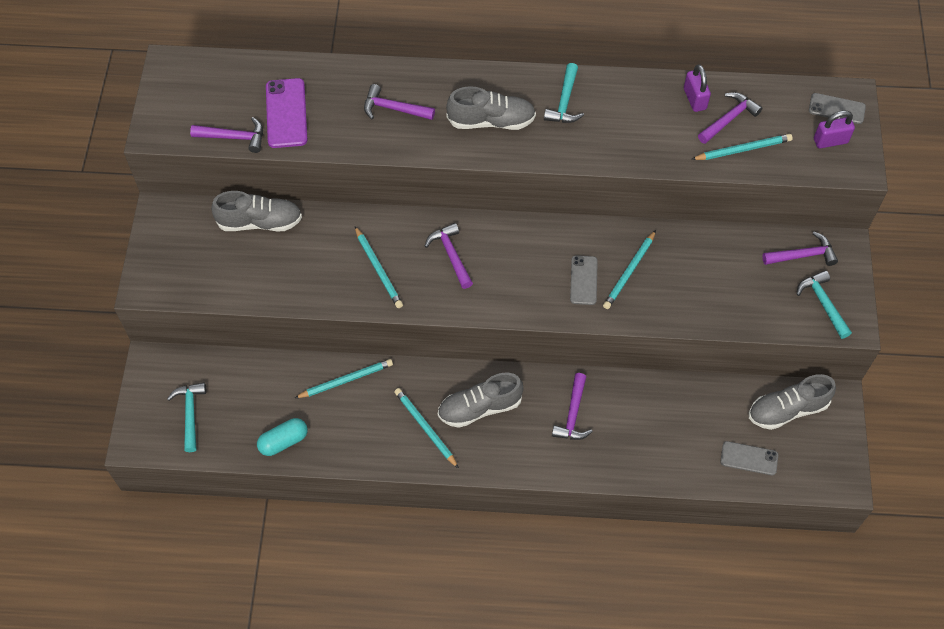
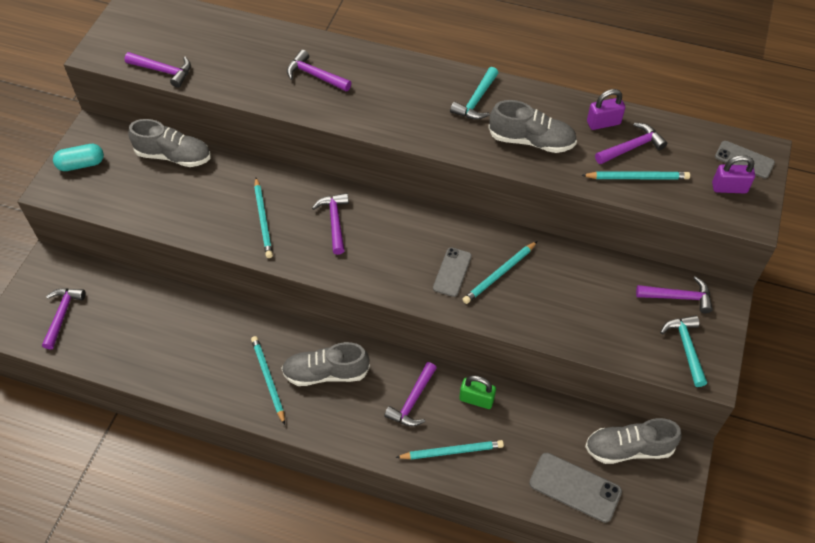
camera: 15 degrees right, 5 degrees down
turquoise hammer [167,382,206,452] -> purple hammer [42,288,86,350]
turquoise capsule [257,418,308,456] -> turquoise capsule moved to [53,144,104,171]
purple phone [266,78,308,148] -> none
turquoise pencil [295,359,393,398] -> turquoise pencil moved to [395,440,504,459]
grey shoe [446,86,536,130] -> grey shoe moved to [488,100,577,153]
purple padlock [684,64,711,112] -> purple padlock turned 75 degrees clockwise [587,89,625,130]
grey phone [720,441,778,475] -> grey phone [529,453,622,523], size x1.50
none -> green padlock [459,375,496,409]

